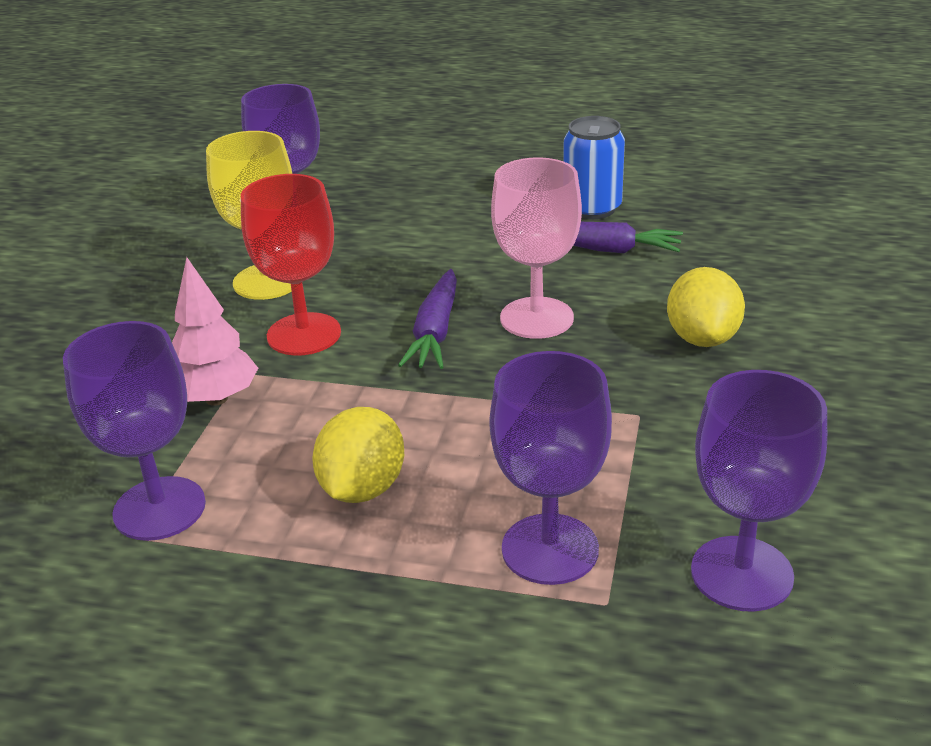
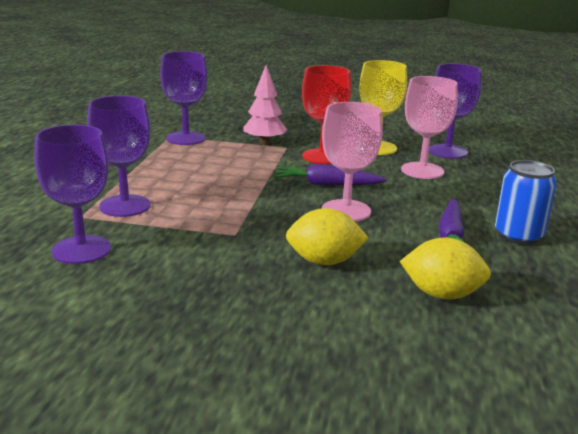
camera: 85 degrees right, 10 degrees down
yellow lemon [312,407,404,503] -> yellow lemon moved to [400,237,491,300]
none -> pink goblet [401,76,458,179]

